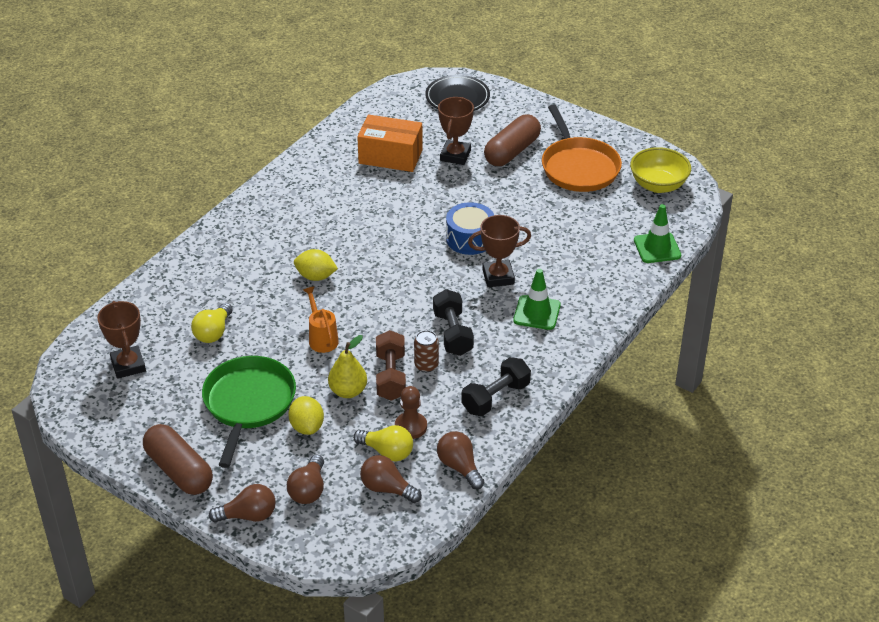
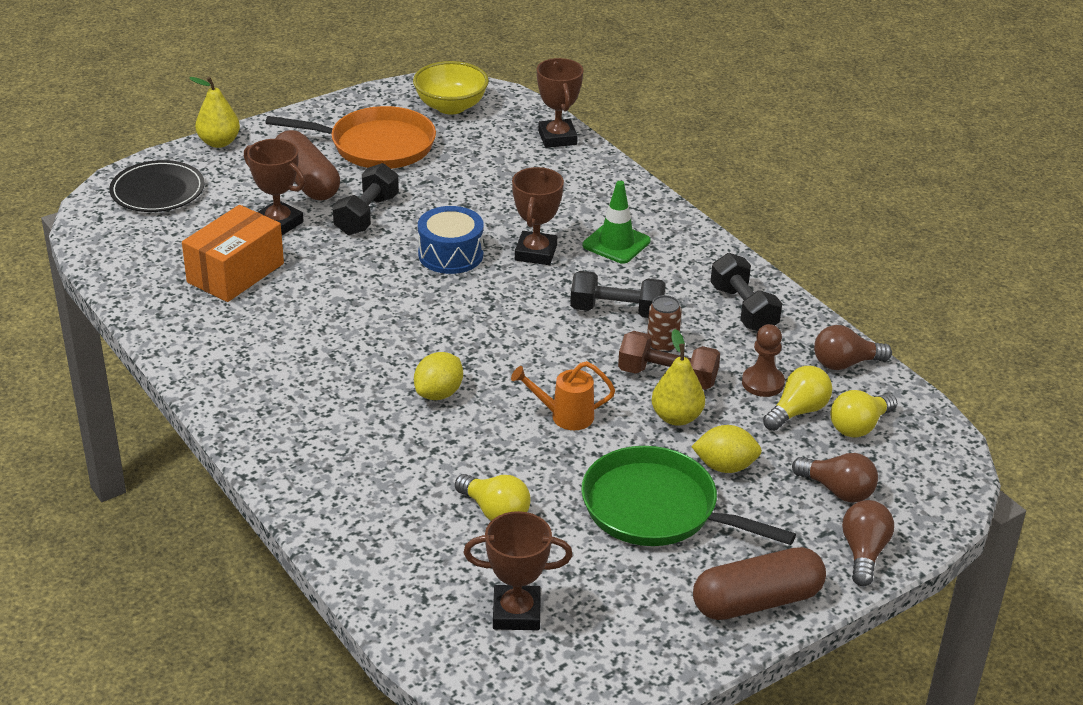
camera: 70 degrees left, 5 degrees down
brown light bulb [360,455,422,503] -> yellow light bulb [830,390,897,437]
green traffic cone [634,204,681,263] -> brown trophy [537,58,584,148]
none -> yellow pear [189,77,240,148]
none -> black dumbbell [333,163,399,235]

